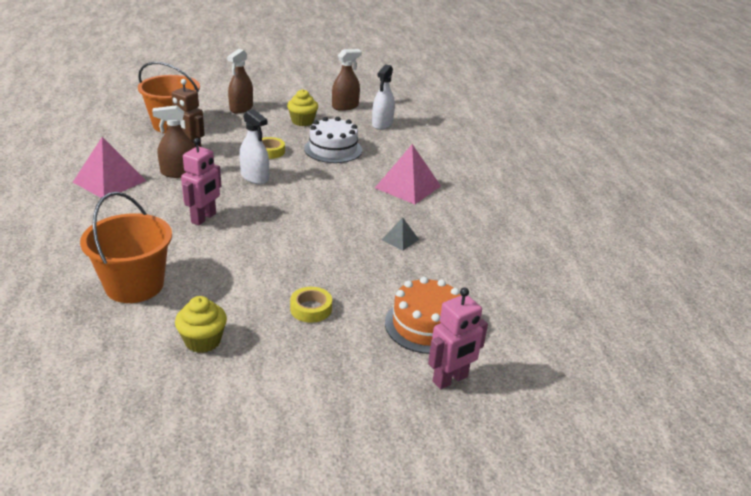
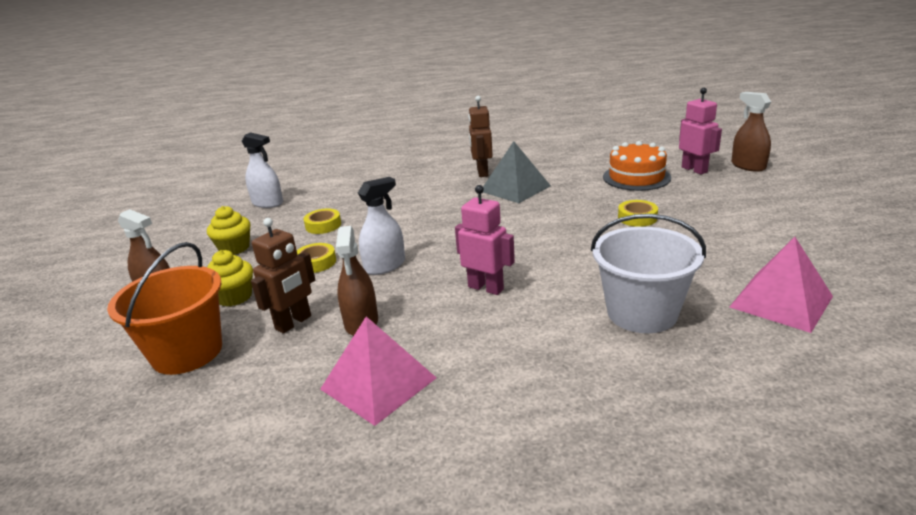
camera: 80 degrees left, 5 degrees down
orange bucket [80,192,172,303] -> white bucket [591,214,706,333]
yellow cupcake [175,296,227,353] -> yellow cupcake moved to [207,250,253,307]
white cake [304,117,362,163] -> yellow tape [304,208,341,234]
brown spray bottle [332,49,362,111] -> brown spray bottle moved to [731,92,771,172]
pink pyramid [375,144,441,204] -> pink pyramid moved to [730,237,833,333]
grey pyramid [382,217,419,250] -> grey pyramid [483,141,551,203], size x2.00
none -> brown robot [468,96,493,177]

